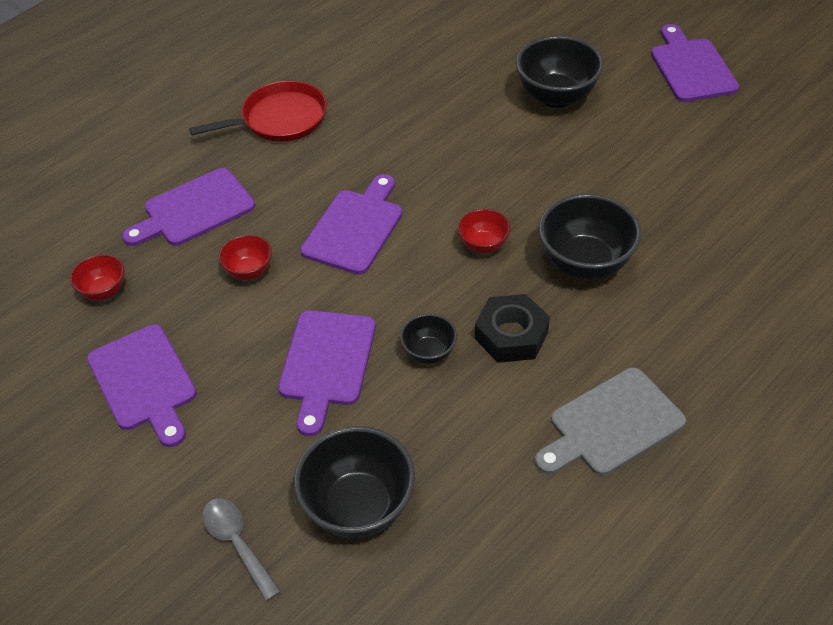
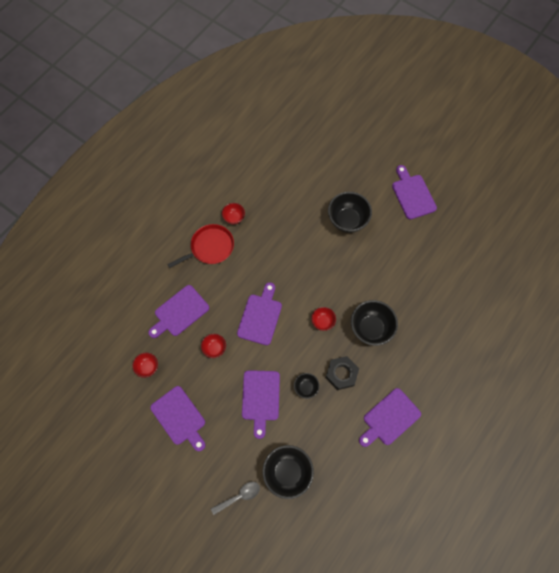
camera: 10 degrees left, 20 degrees up
grey spoon [202,498,281,601] -> grey spoon turned 105 degrees clockwise [211,482,260,515]
grey cutting board [535,368,686,476] -> purple cutting board [359,388,421,447]
none -> red bowl [222,203,245,225]

